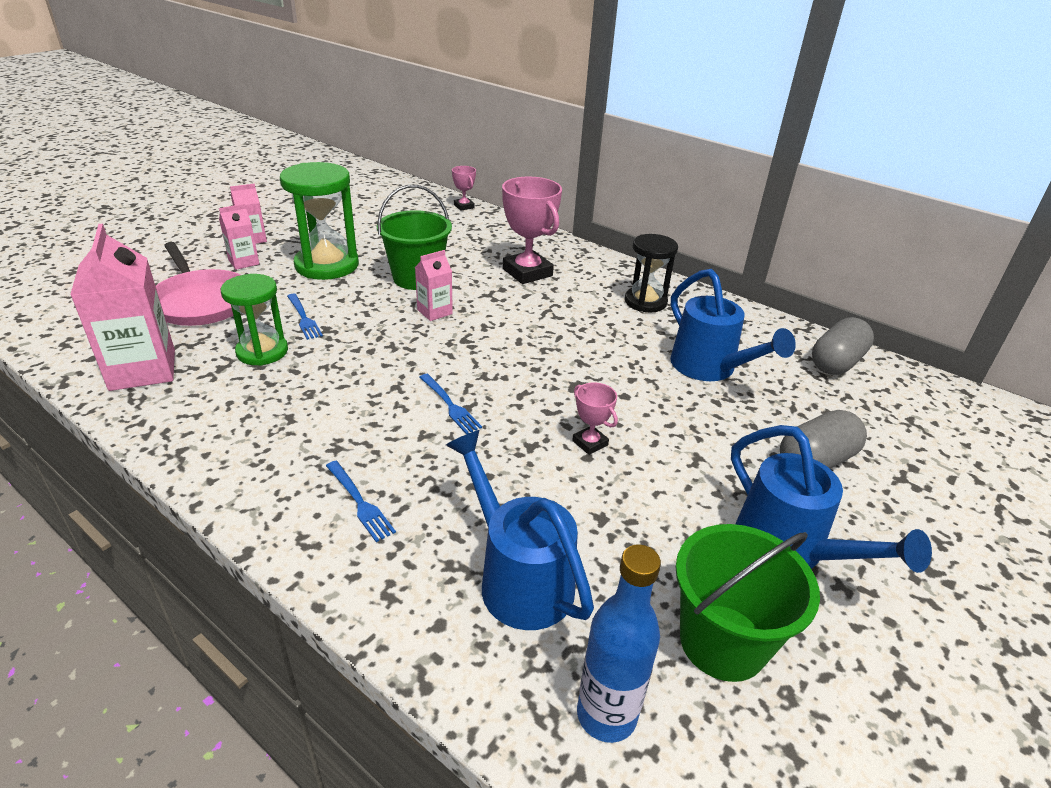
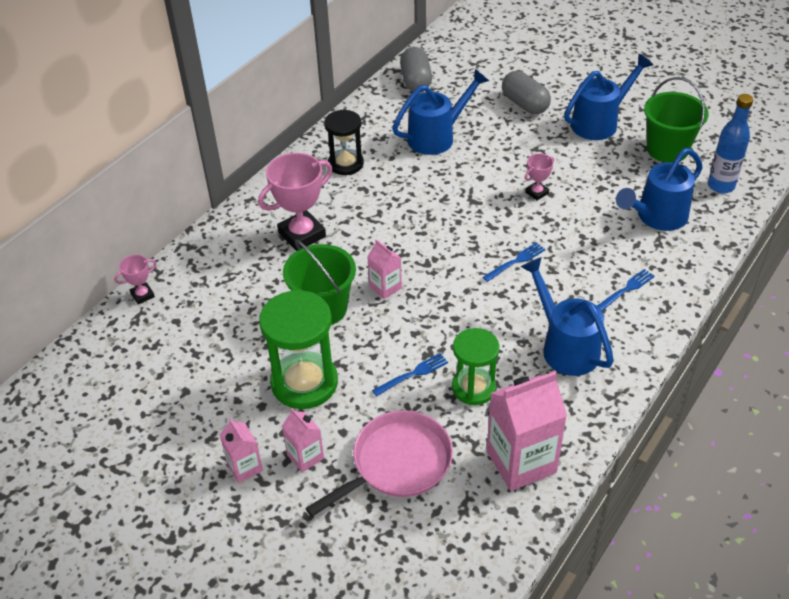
camera: 90 degrees left, 10 degrees up
grey capsule [812,317,874,375] -> grey capsule turned 45 degrees clockwise [400,47,432,92]
none -> blue watering can [521,257,614,376]

